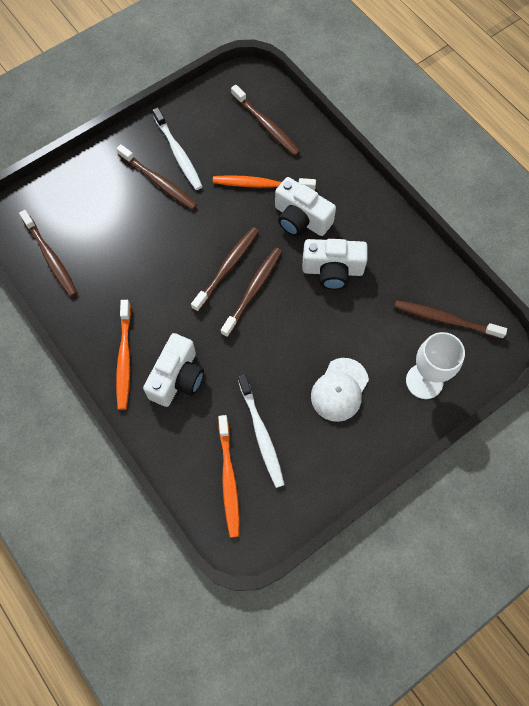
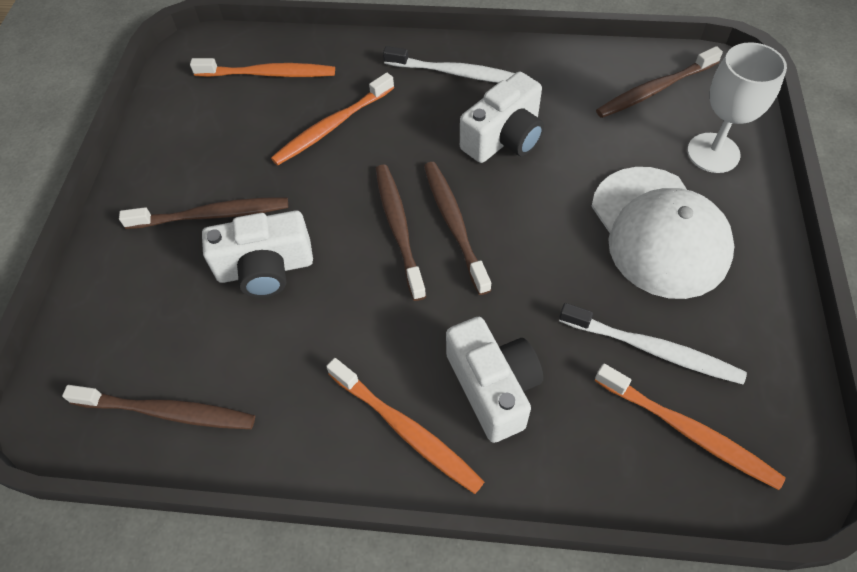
camera: 45 degrees left, 10 degrees down
white toothbrush [152,107,203,190] -> white toothbrush moved to [383,46,515,83]
brown toothbrush [231,85,300,156] -> orange toothbrush [190,58,335,77]
white camera [275,177,336,236] -> white camera moved to [202,211,313,297]
white cap [311,358,369,422] -> white cap [591,167,734,299], size x1.59

